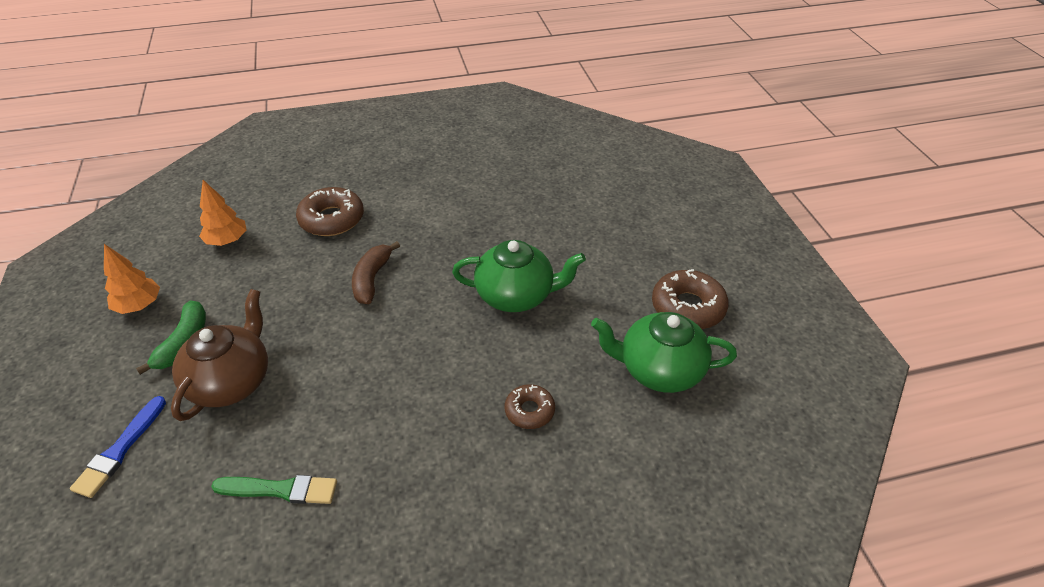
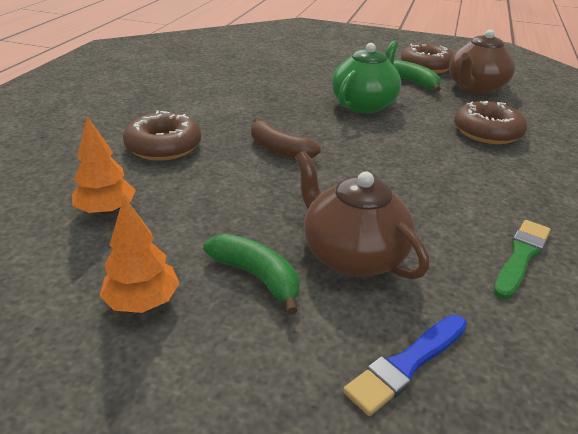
camera: 60 degrees left, 10 degrees down
blue brush [70,396,166,498] -> blue brush turned 90 degrees clockwise [343,315,467,416]
brown donut [505,384,555,429] -> brown donut [454,101,527,144], size x1.68
green teapot [591,312,737,393] -> brown teapot [449,29,515,94]
none -> green banana [393,60,441,91]

